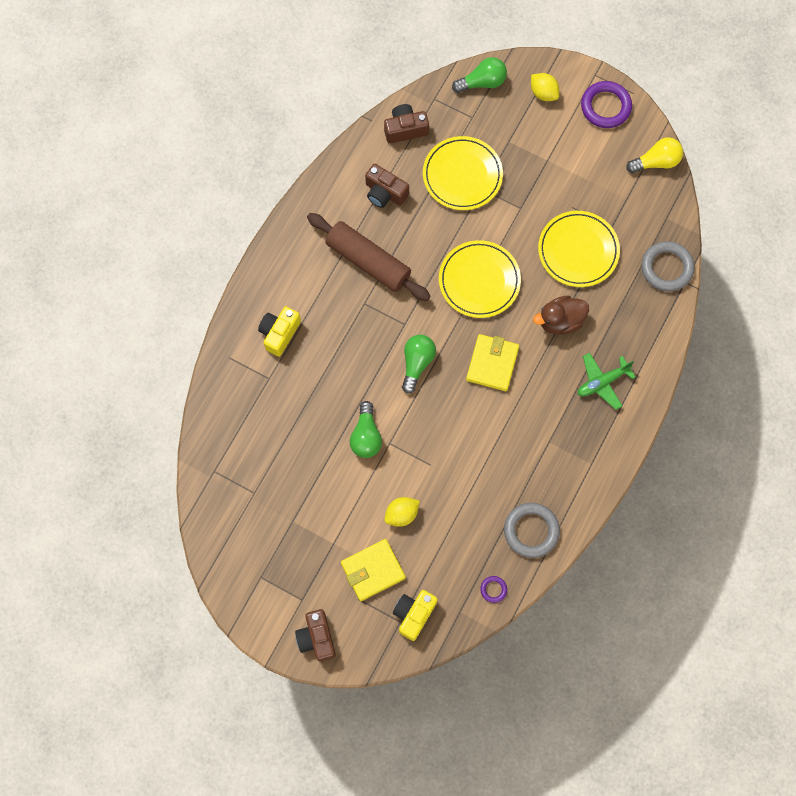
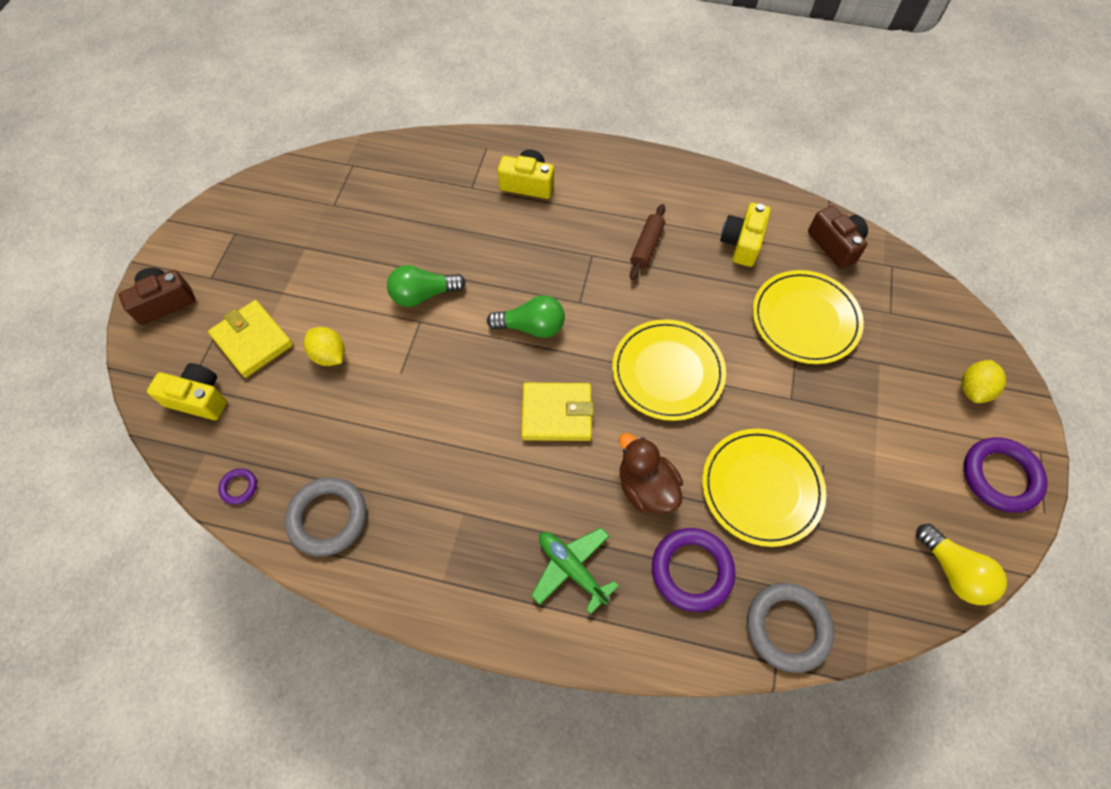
camera: 75 degrees right, 10 degrees down
brown rolling pin [307,213,430,301] -> brown rolling pin [630,204,665,280], size x0.52
brown camera [365,164,409,208] -> yellow camera [720,203,771,267]
green light bulb [452,57,507,93] -> none
none -> purple ring [652,528,736,612]

